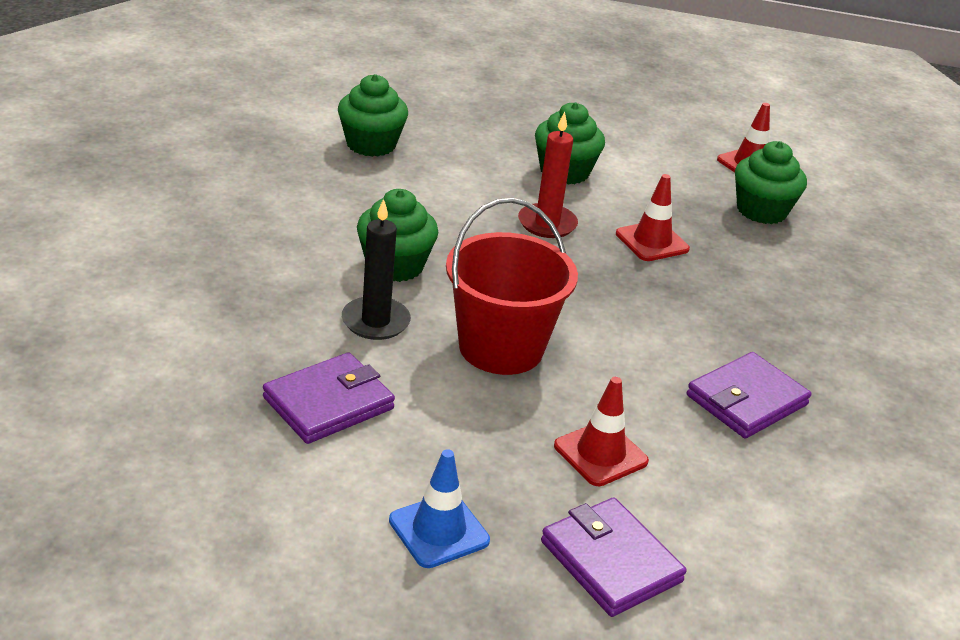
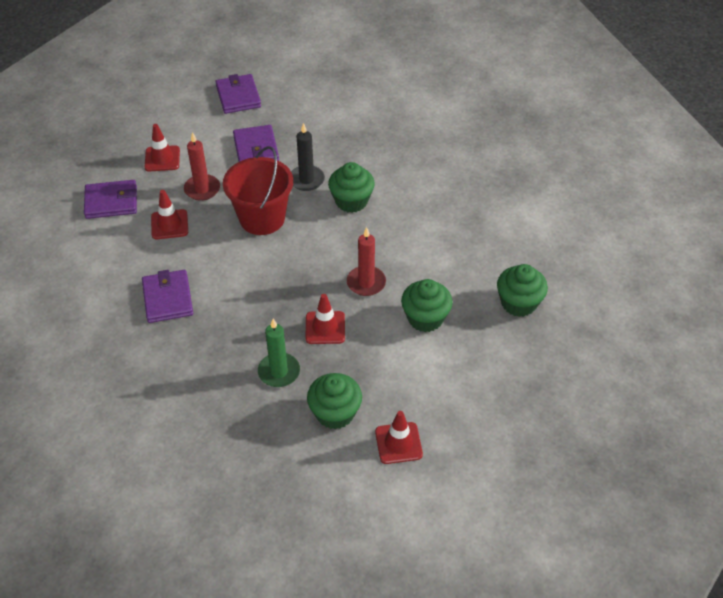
camera: 120 degrees right, 15 degrees up
green cupcake [338,74,408,157] -> green cupcake moved to [497,264,548,317]
blue traffic cone [389,449,490,568] -> red traffic cone [145,124,180,171]
none -> red candle [184,132,220,201]
none -> purple wallet [215,74,261,114]
none -> green candle [258,319,300,387]

